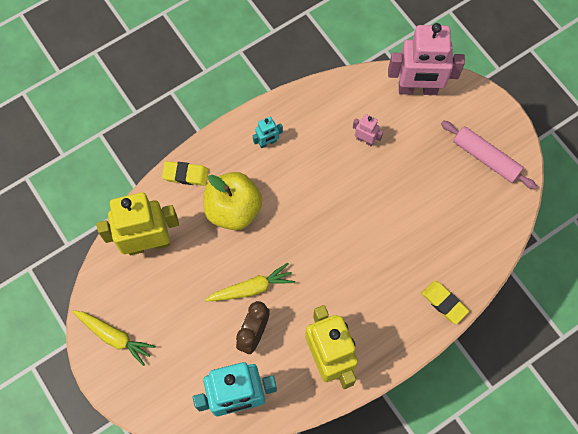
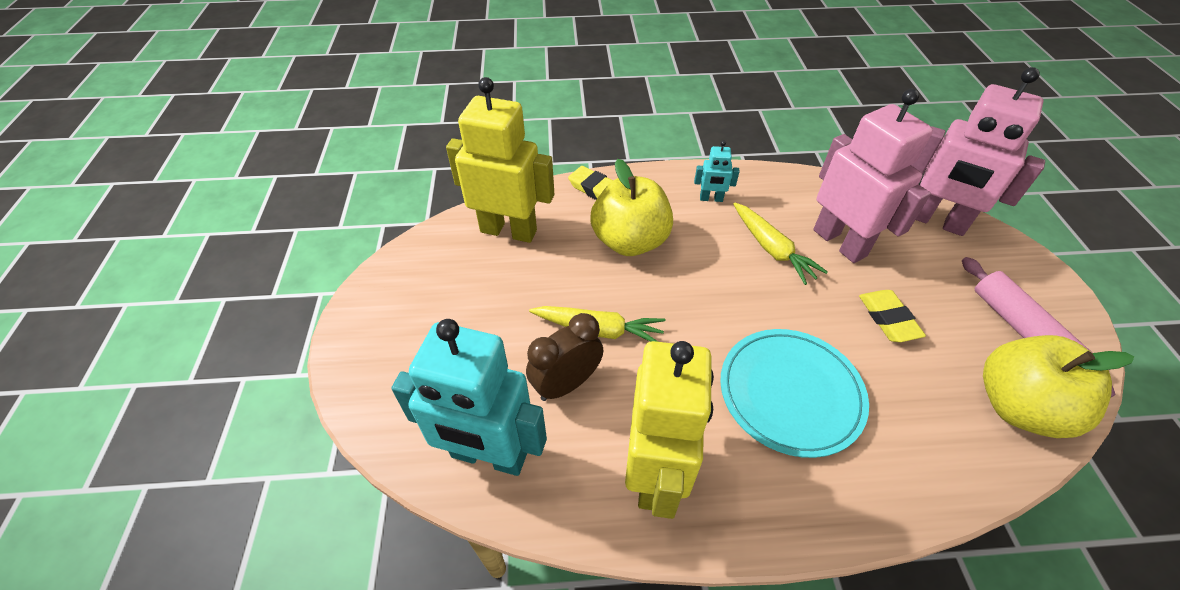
camera: 30 degrees right, 20 degrees down
yellow carrot [72,310,156,366] -> yellow carrot moved to [733,202,828,285]
pink robot [353,114,383,146] -> pink robot [813,89,933,263], size x2.28
yellow eraser [422,281,469,324] -> yellow eraser moved to [859,290,926,342]
none -> turquoise plate [720,329,869,458]
none -> yellow apple [983,335,1134,438]

